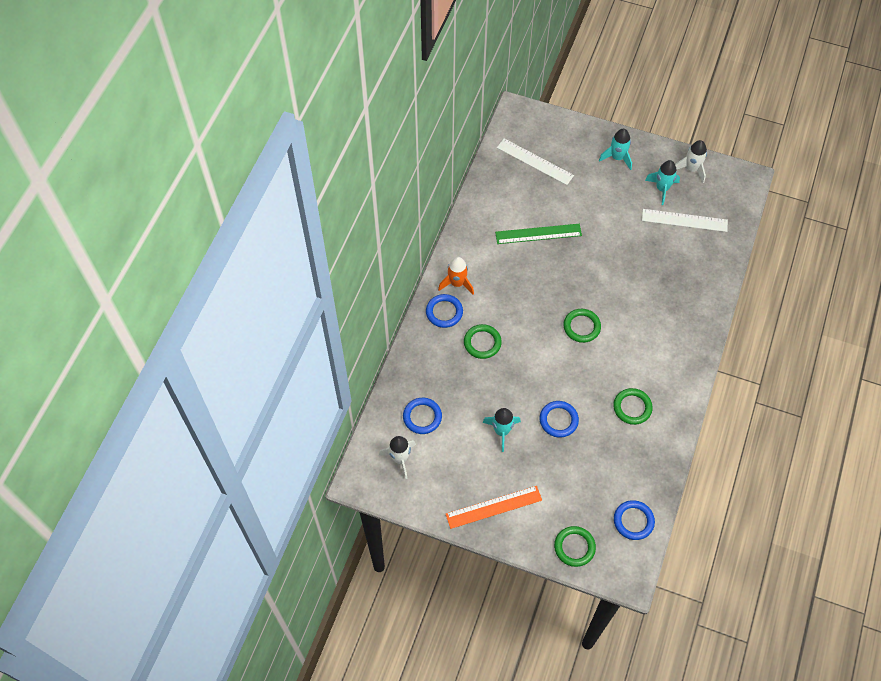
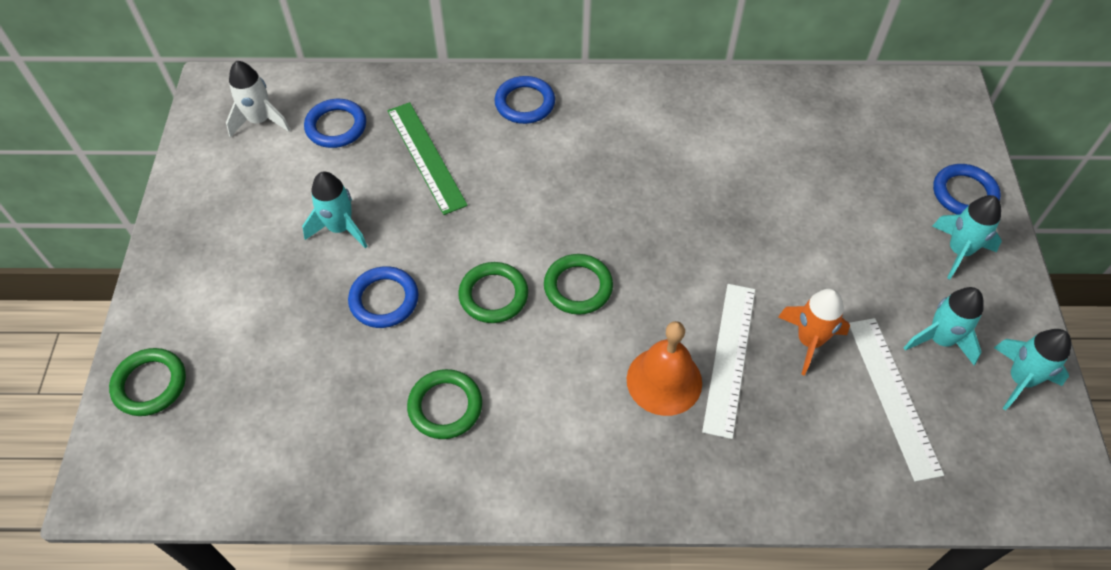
camera: 70 degrees right, 5 degrees down
orange rocket [438,257,474,294] -> orange rocket moved to [778,289,850,376]
orange ruler [446,486,542,529] -> none
green ring [464,324,502,359] -> green ring moved to [458,262,528,323]
green ruler [495,224,582,244] -> green ruler moved to [387,102,468,215]
white ruler [497,138,574,185] -> white ruler moved to [702,284,755,439]
blue ring [614,500,655,540] -> blue ring moved to [933,164,1001,215]
white rocket [675,140,707,183] -> turquoise rocket [994,329,1071,410]
none -> orange bell [627,321,702,416]

